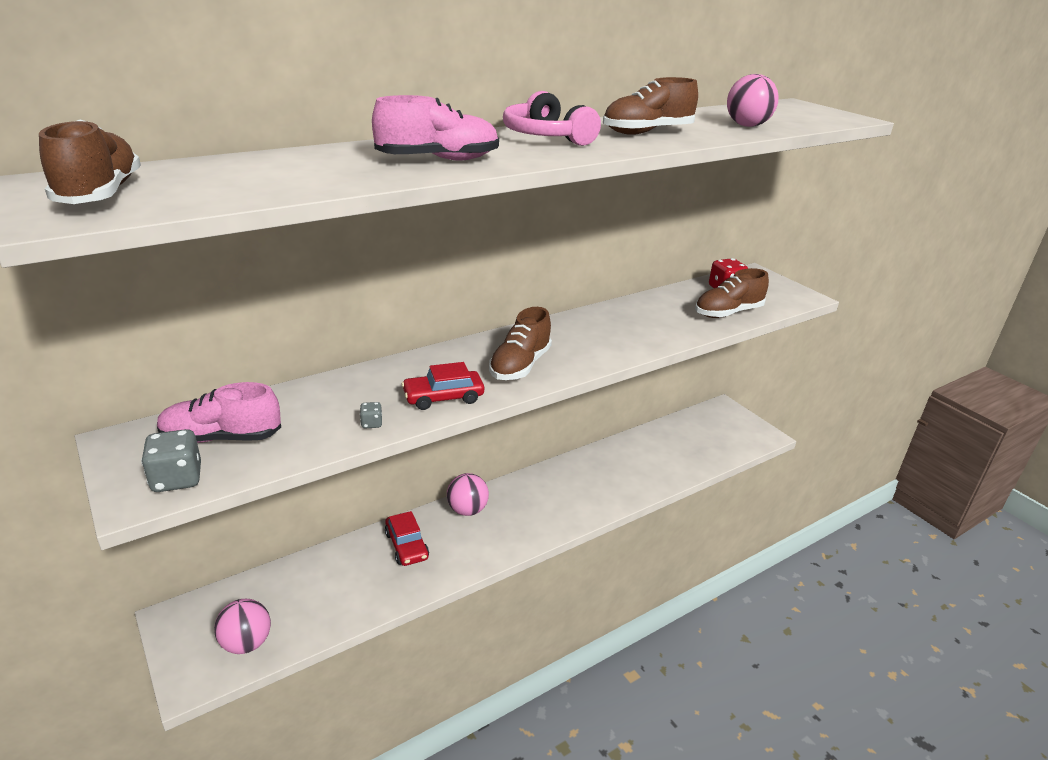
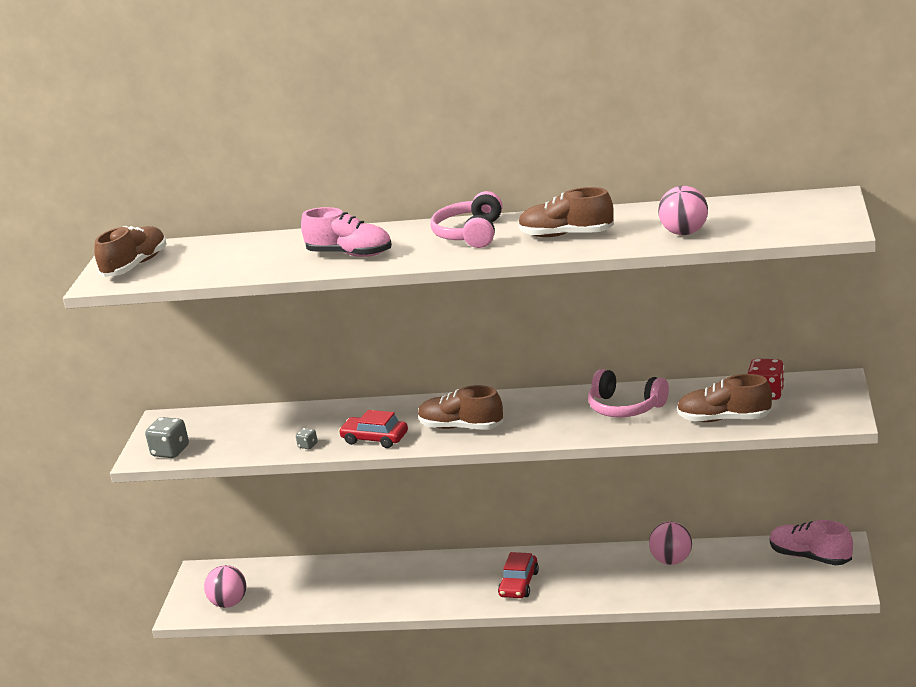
camera: 45 degrees right, 5 degrees down
pink shoe [157,382,281,443] -> pink shoe moved to [770,520,853,565]
red car [385,511,429,566] -> red car moved to [498,552,539,598]
pink ball [447,473,489,516] -> pink ball moved to [649,522,692,565]
brown shoe [489,307,552,380] -> brown shoe turned 45 degrees clockwise [418,385,503,430]
none -> pink headphones [588,369,669,417]

